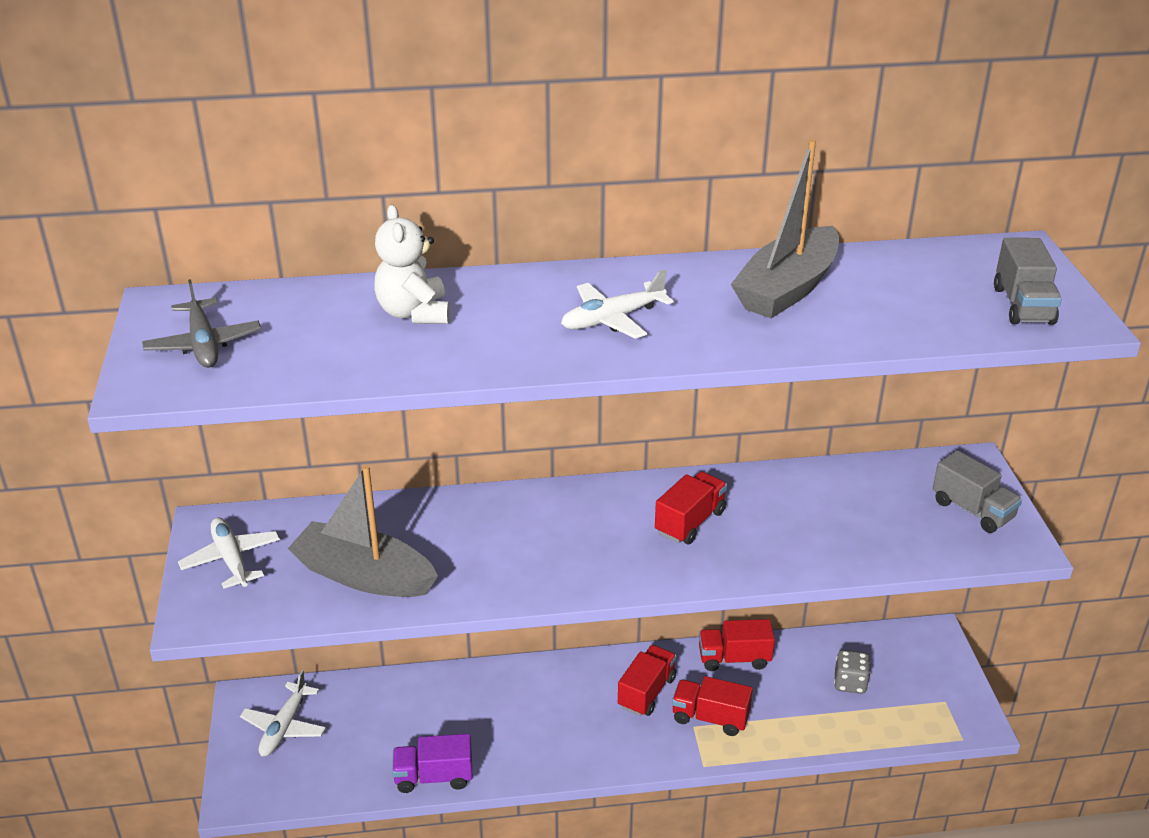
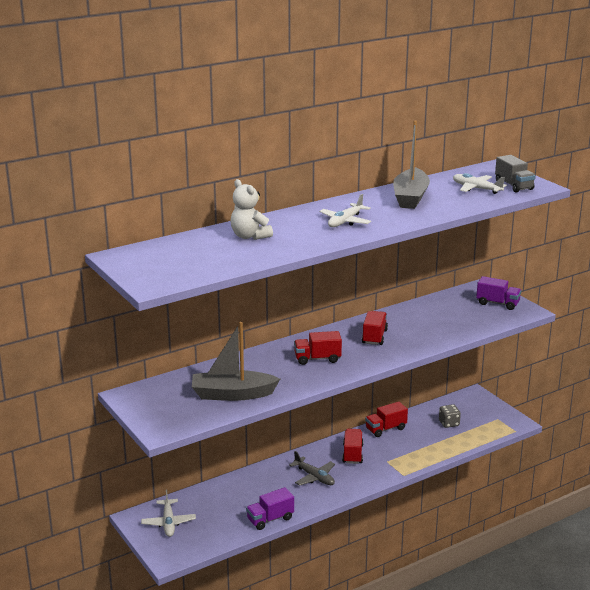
camera: 25 degrees left, 10 degrees down
grey plane [142,279,261,368] -> grey plane moved to [289,451,335,486]
white plane [178,517,280,589] -> white plane moved to [453,173,507,194]
red truck [672,676,753,736] -> red truck moved to [294,331,342,365]
grey truck [933,450,1022,533] -> purple truck [476,276,521,310]

